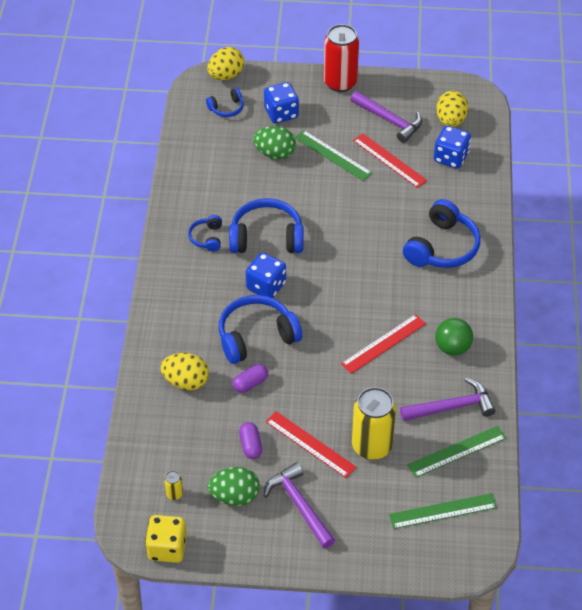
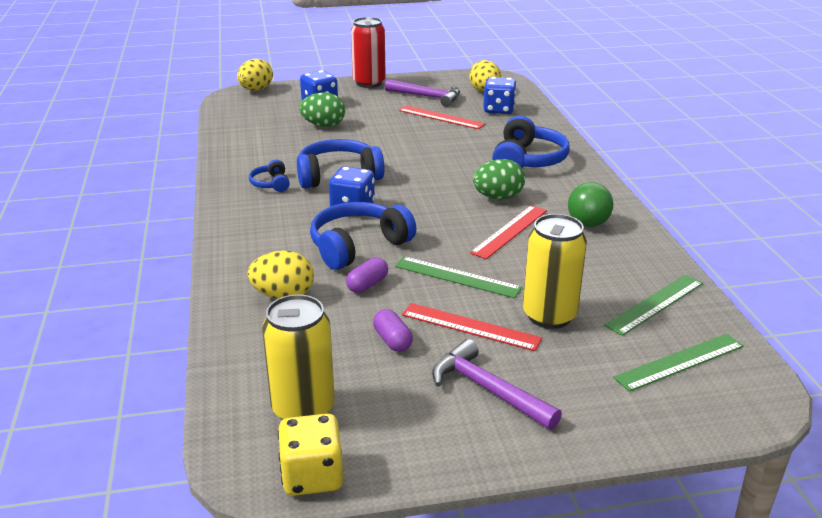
camera: 15 degrees left, 20 degrees down
yellow can [164,471,183,500] -> yellow can [262,295,335,420], size x2.45
blue headphones [206,88,244,117] -> none
green egg [208,467,260,506] -> green egg moved to [473,159,525,199]
green ruler [295,130,372,181] -> green ruler moved to [395,256,522,298]
purple hammer [400,378,496,421] -> none

